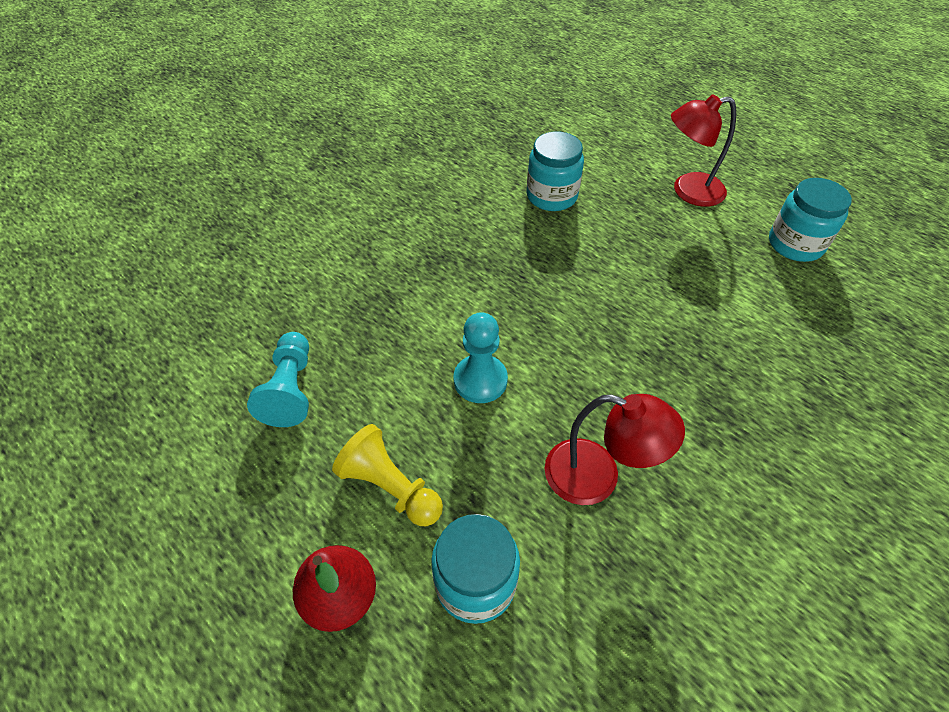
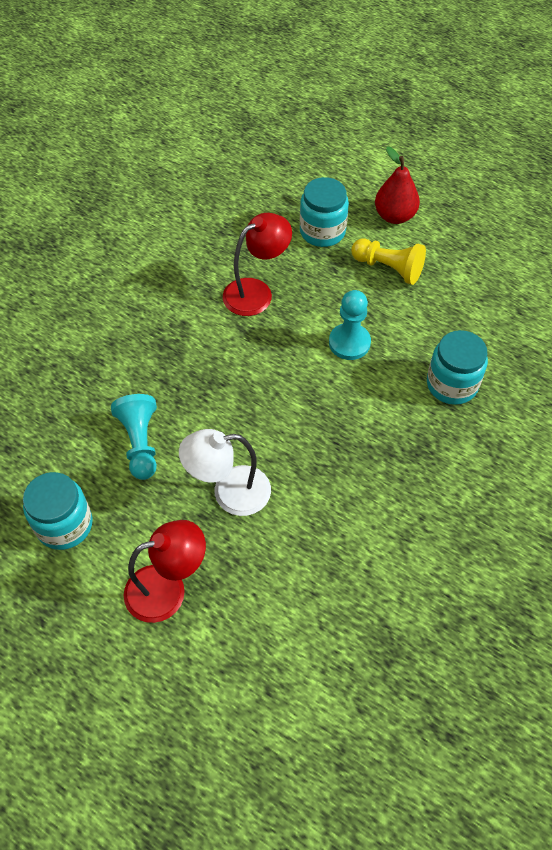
camera: 170 degrees right, 5 degrees up
turquoise pawn [247,332,309,427] -> turquoise pawn moved to [111,394,157,480]
turquoise jar [527,132,584,211] -> turquoise jar moved to [427,330,488,405]
red lamp [545,394,685,505] -> red lamp turned 135 degrees clockwise [223,213,292,316]
none -> white lamp [179,429,271,516]

